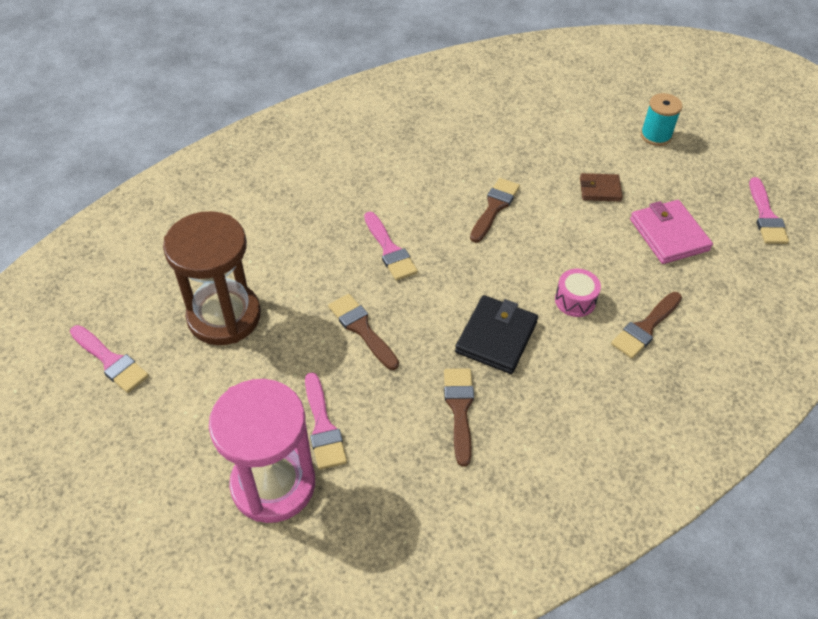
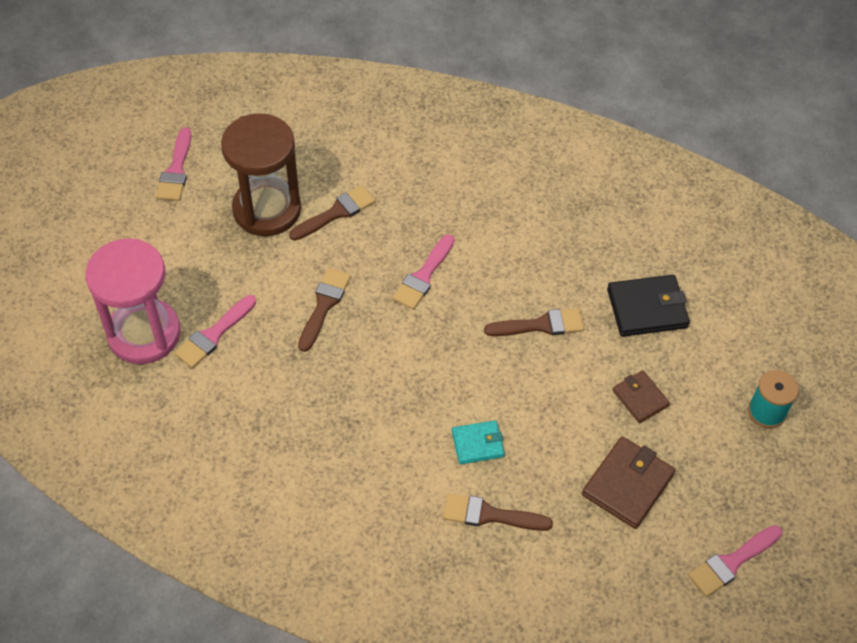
camera: 55 degrees right, 5 degrees up
brown brush [444,368,474,466] -> brown brush moved to [289,185,375,241]
black wallet [455,295,538,374] -> black wallet moved to [607,275,690,337]
pink drum [555,269,601,317] -> turquoise wallet [452,420,505,464]
pink wallet [630,200,713,264] -> brown wallet [582,436,675,529]

